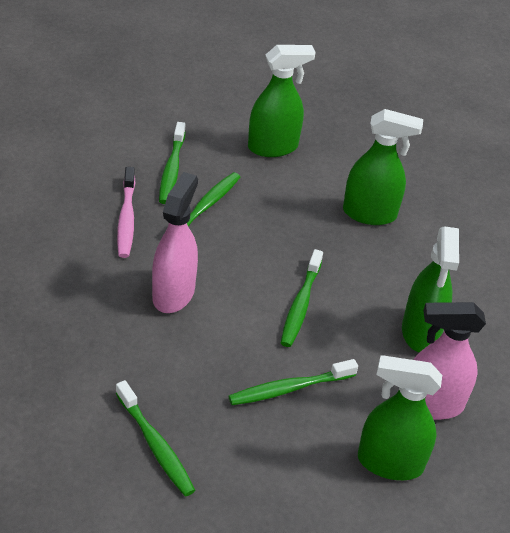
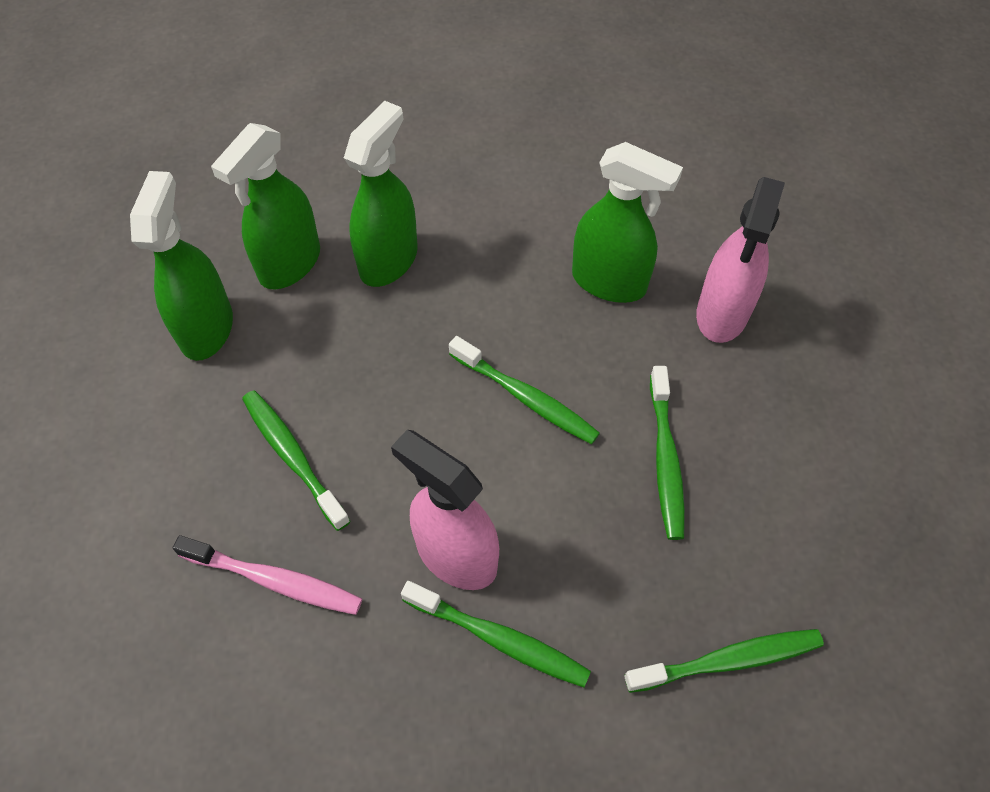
camera: 65 degrees left, 15 degrees up
green toothbrush [159,122,185,204] -> green toothbrush moved to [401,581,591,688]
green spray bottle [358,355,442,480] -> green spray bottle moved to [211,123,320,290]

